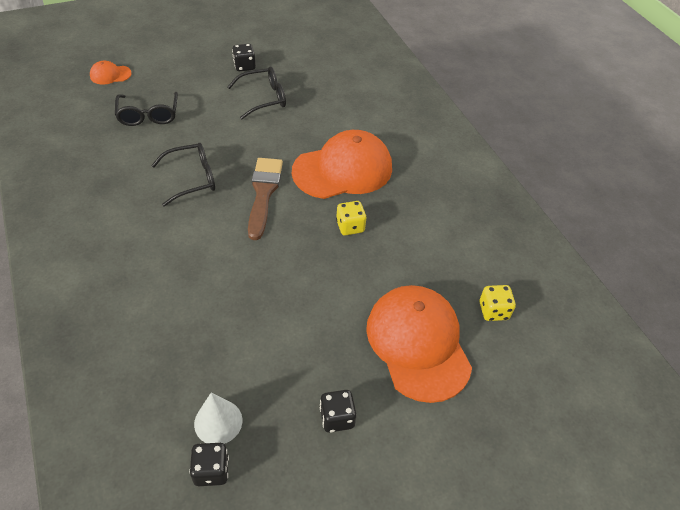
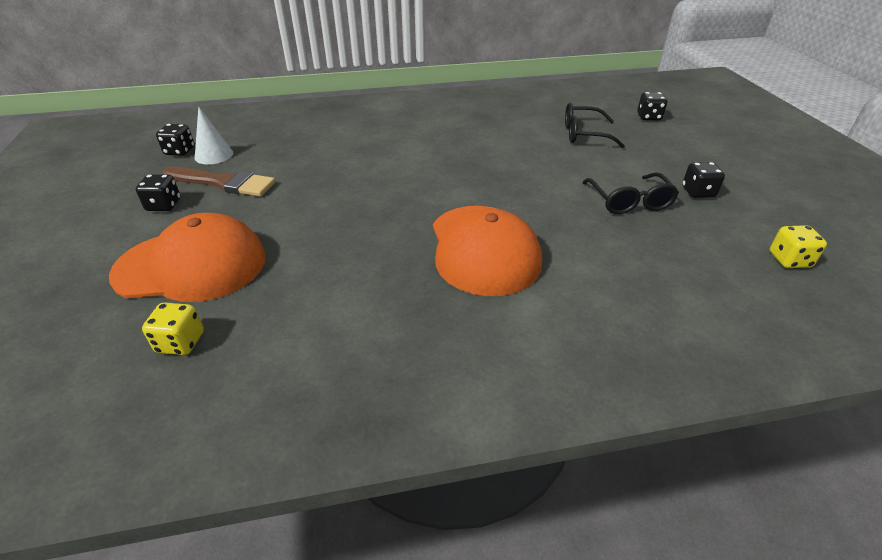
camera: 105 degrees right, 10 degrees down
orange cap [90,61,132,85] -> black dice [637,92,668,120]
black glasses [151,143,215,207] -> none
brown brush [248,158,283,240] -> brown brush moved to [163,166,276,197]
yellow dice [336,201,367,235] -> yellow dice moved to [770,225,827,268]

